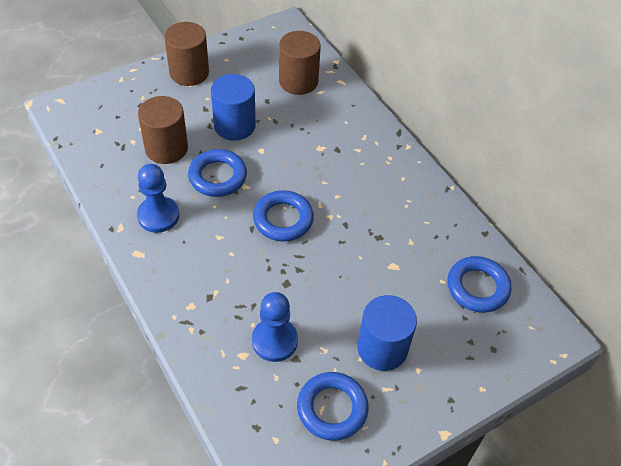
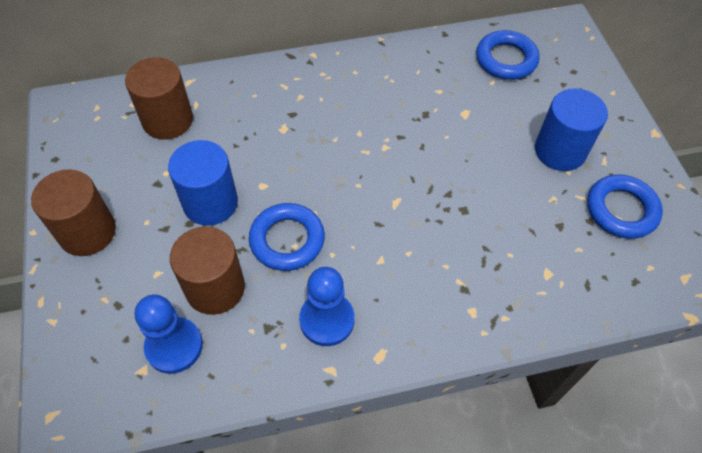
camera: 70 degrees left, 5 degrees up
blue pawn [252,292,298,362] -> blue pawn moved to [135,294,203,374]
blue ring [253,190,314,241] -> none

